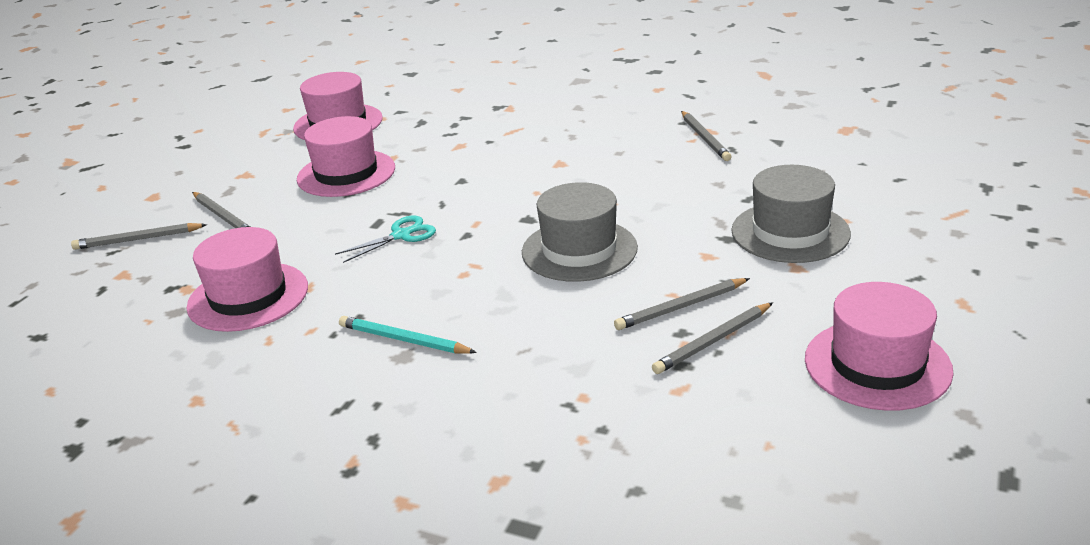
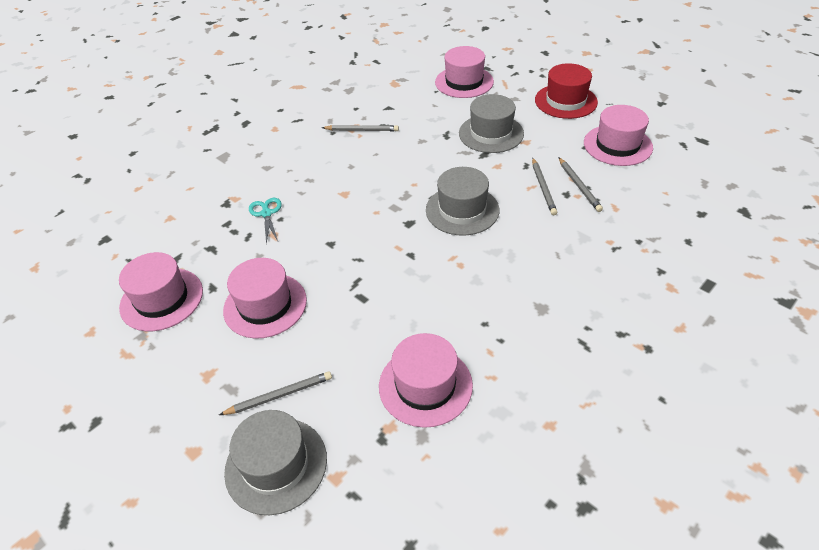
camera: 70 degrees left, 15 degrees up
grey pencil [71,223,207,250] -> grey hat [224,410,327,515]
turquoise scissors [335,216,436,263] -> turquoise scissors moved to [249,198,282,244]
turquoise pencil [339,316,477,354] -> none
none -> pink hat [435,46,494,98]
none -> red hat [535,63,598,119]

